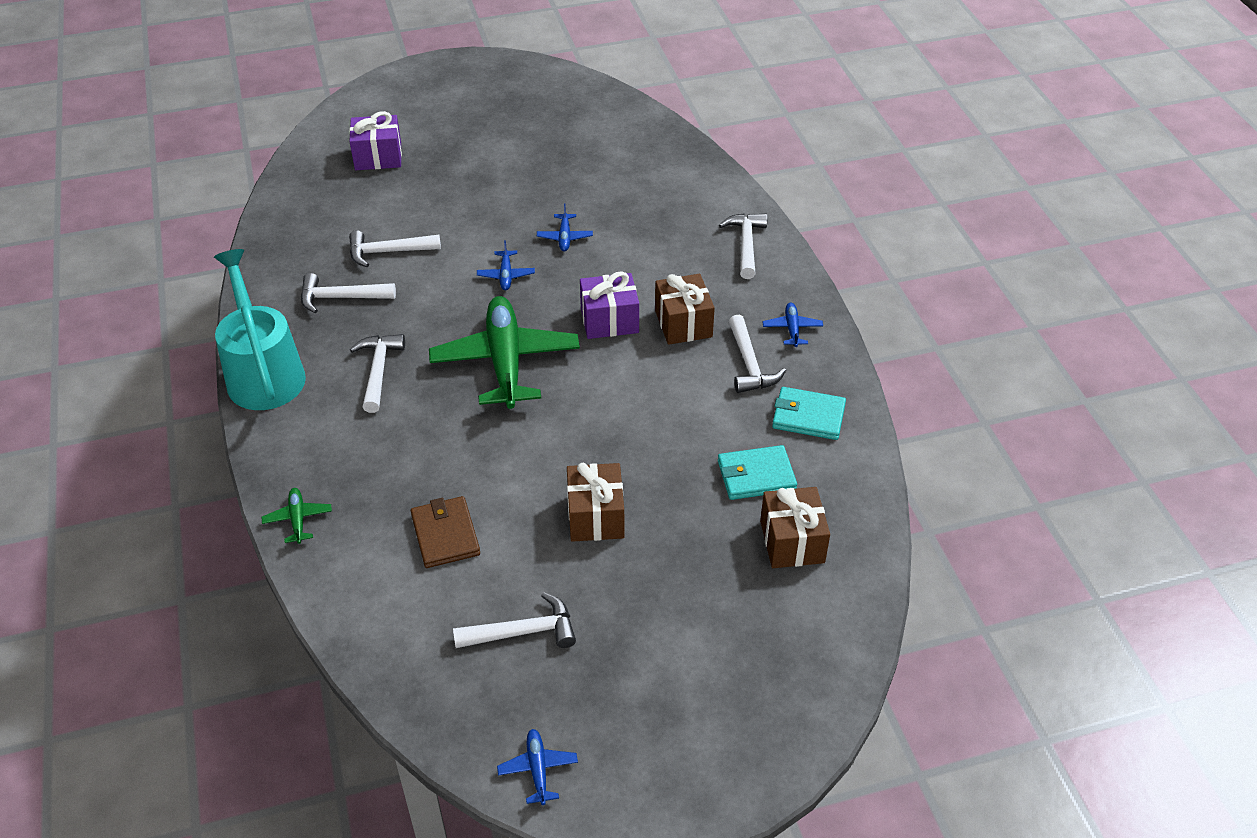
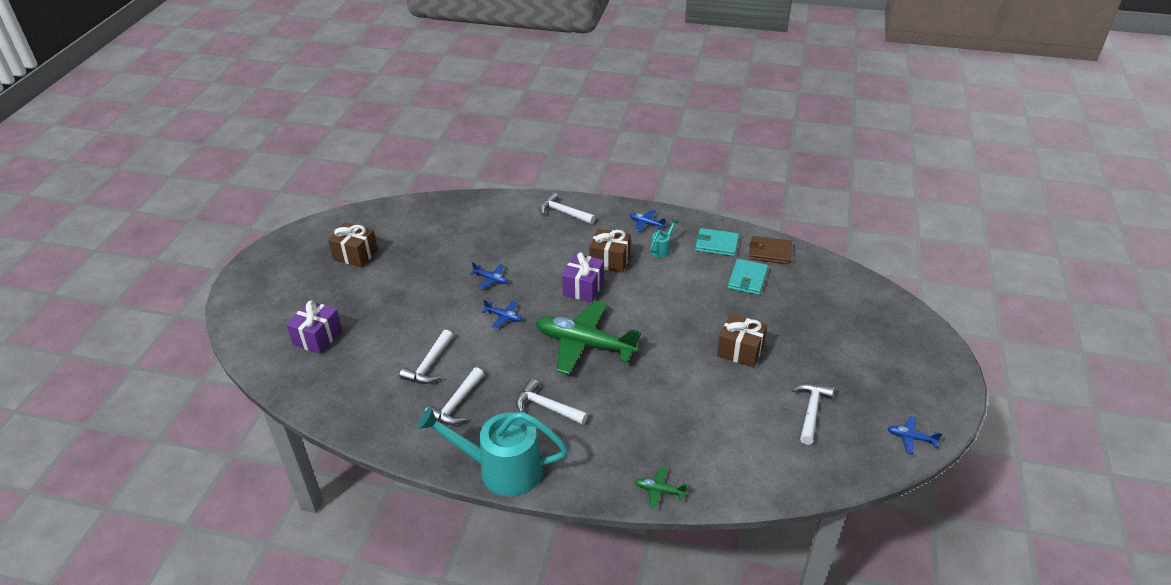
camera: 60 degrees left, 5 degrees down
brown wallet [411,496,480,568] -> brown wallet moved to [749,236,792,264]
white hammer [729,315,786,393] -> turquoise watering can [650,219,678,258]
brown gift [760,487,830,568] -> brown gift moved to [328,222,378,268]
turquoise wallet [772,387,846,440] -> turquoise wallet turned 60 degrees clockwise [695,228,739,256]

